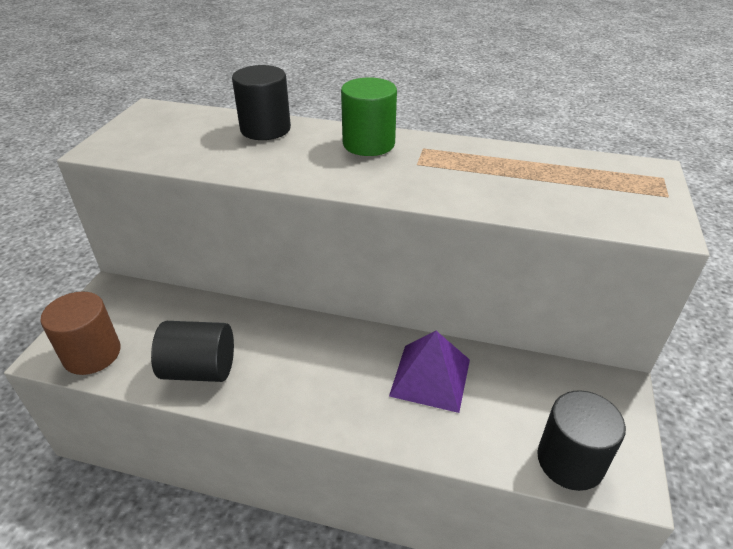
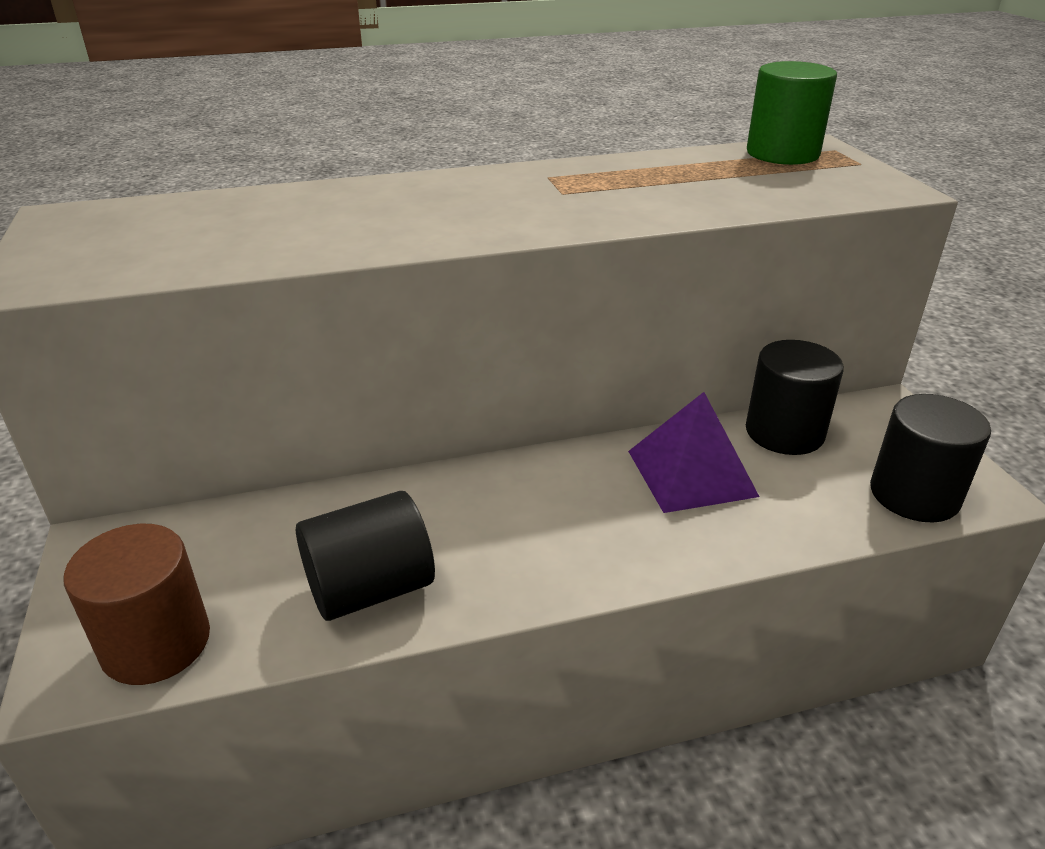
camera: 30 degrees left, 5 degrees down
black cylinder [232,65,291,140] -> black cylinder moved to [746,340,844,455]
green cylinder [341,77,397,156] -> green cylinder moved to [747,61,837,165]

